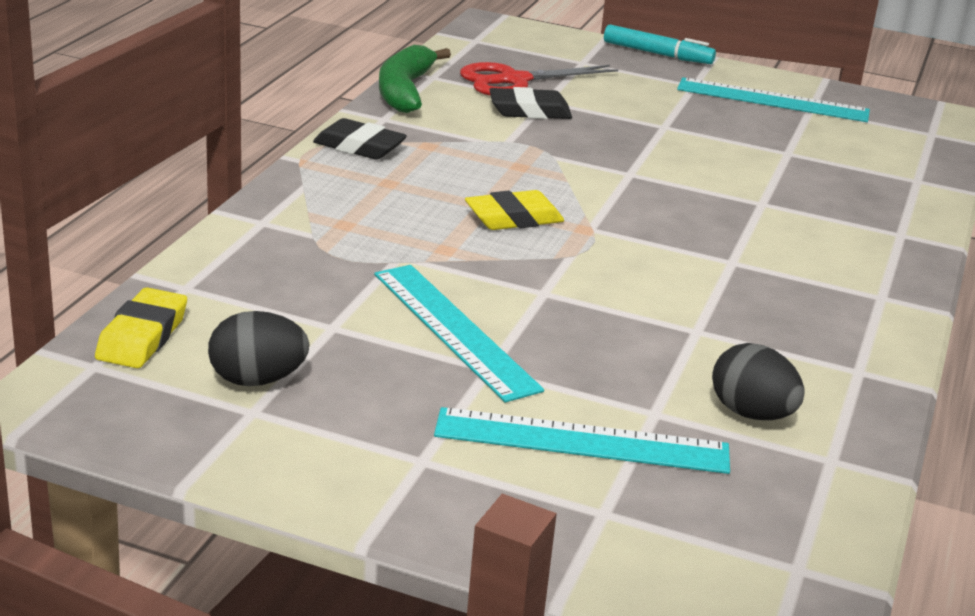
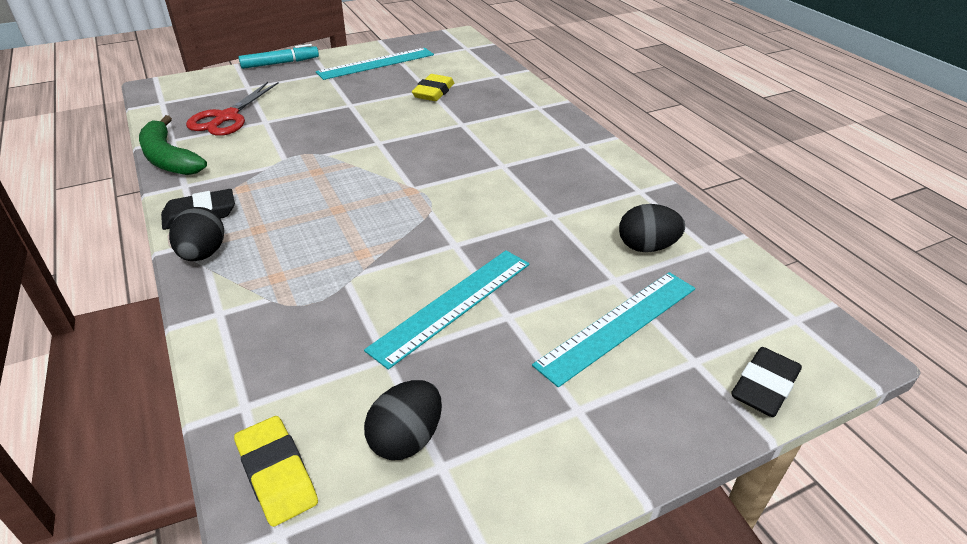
camera: 45 degrees left, 10 degrees up
turquoise ruler [374,265,544,403] -> turquoise ruler turned 60 degrees counterclockwise [364,250,530,370]
yellow eraser [465,190,564,230] -> yellow eraser moved to [412,74,454,101]
black eraser [489,87,572,119] -> black eraser moved to [731,347,802,417]
none -> black egg [169,207,224,261]

